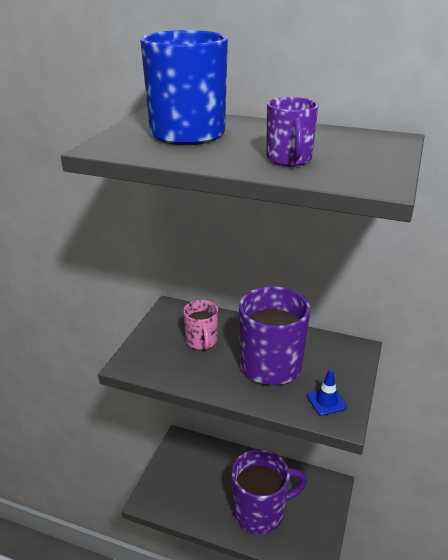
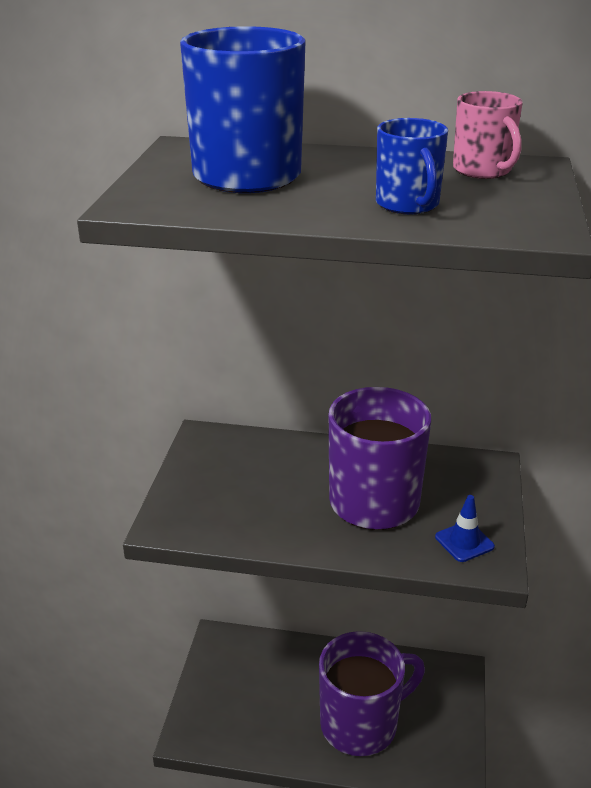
camera: 10 degrees left, 0 degrees up
pink mug [183,300,218,350] -> pink mug moved to [453,91,523,179]
purple mug [266,97,318,166] -> blue mug [376,118,448,214]

